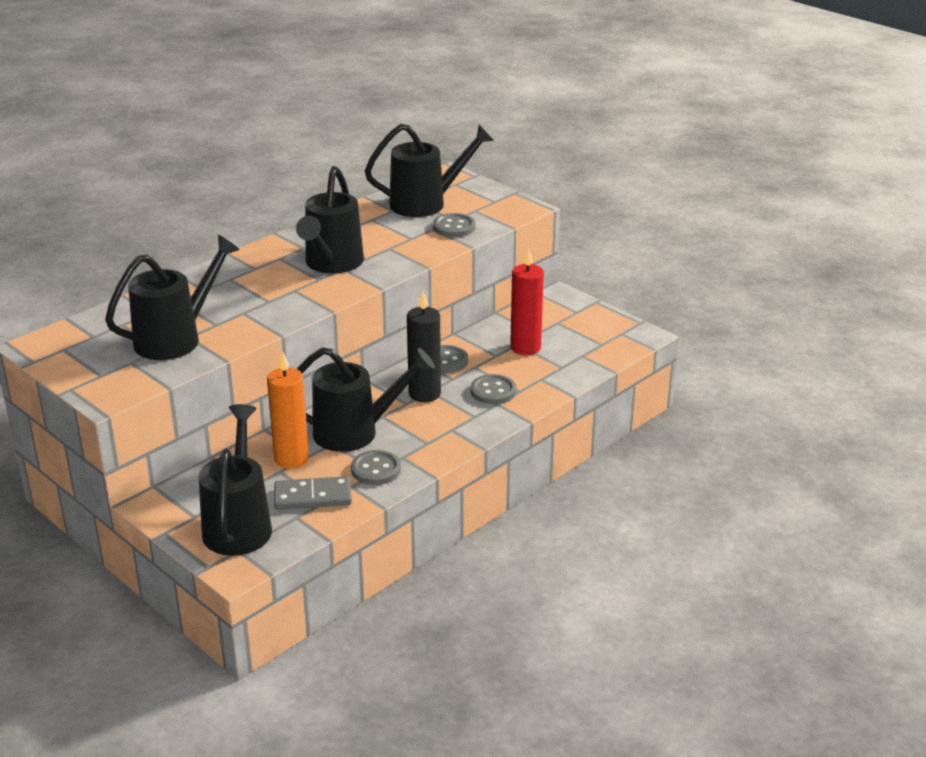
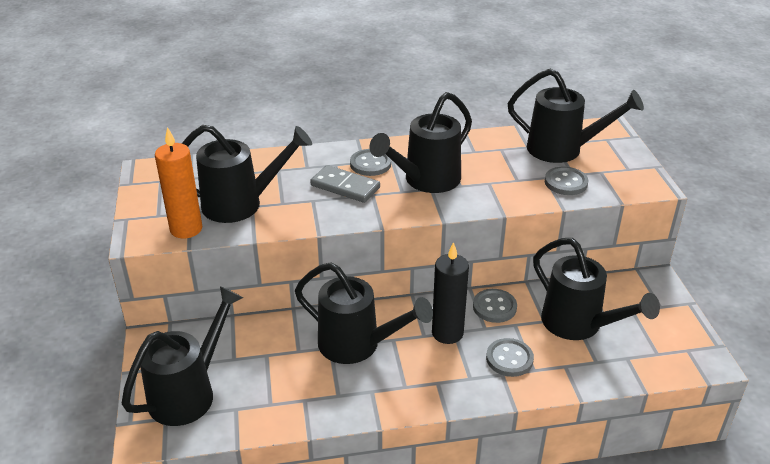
camera: 35 degrees right, 5 degrees up
orange candle [267,352,309,469] -> orange candle moved to [155,127,203,238]
grey domino [274,476,352,510] -> grey domino moved to [310,165,380,203]
grey button [351,450,401,485] -> grey button moved to [350,149,391,176]
red candle [510,248,544,355] -> black watering can [533,238,660,340]

